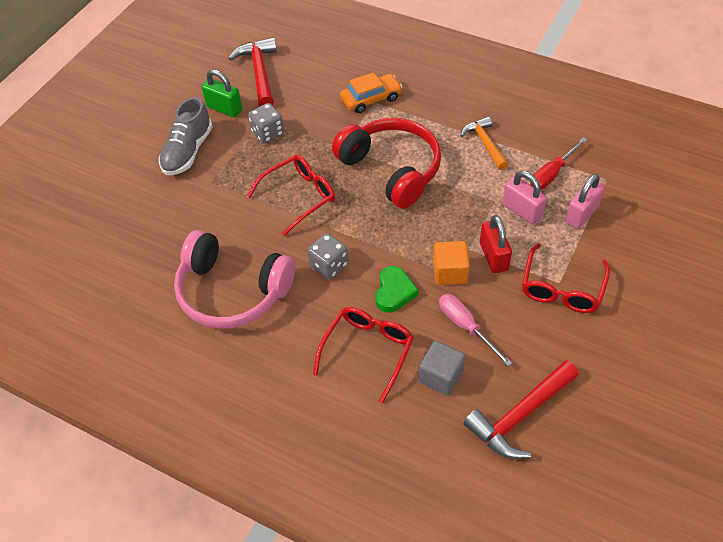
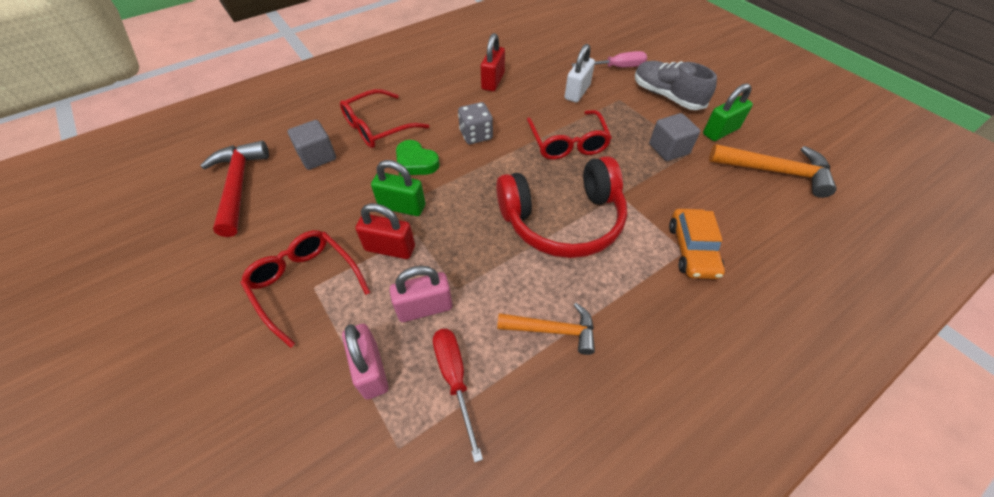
camera: 115 degrees right, 0 degrees up
pink headphones [174,230,295,329] -> red padlock [481,33,505,91]
red hammer [228,37,277,106] -> orange hammer [709,144,837,198]
grey dice [248,103,284,143] -> grey cube [649,113,700,161]
red glasses [313,307,414,403] -> red glasses turned 90 degrees clockwise [340,89,429,148]
orange cube [433,241,470,285] -> green padlock [371,160,425,216]
pink screwdriver [439,294,512,366] -> pink screwdriver moved to [572,51,647,68]
none -> white padlock [565,44,595,103]

